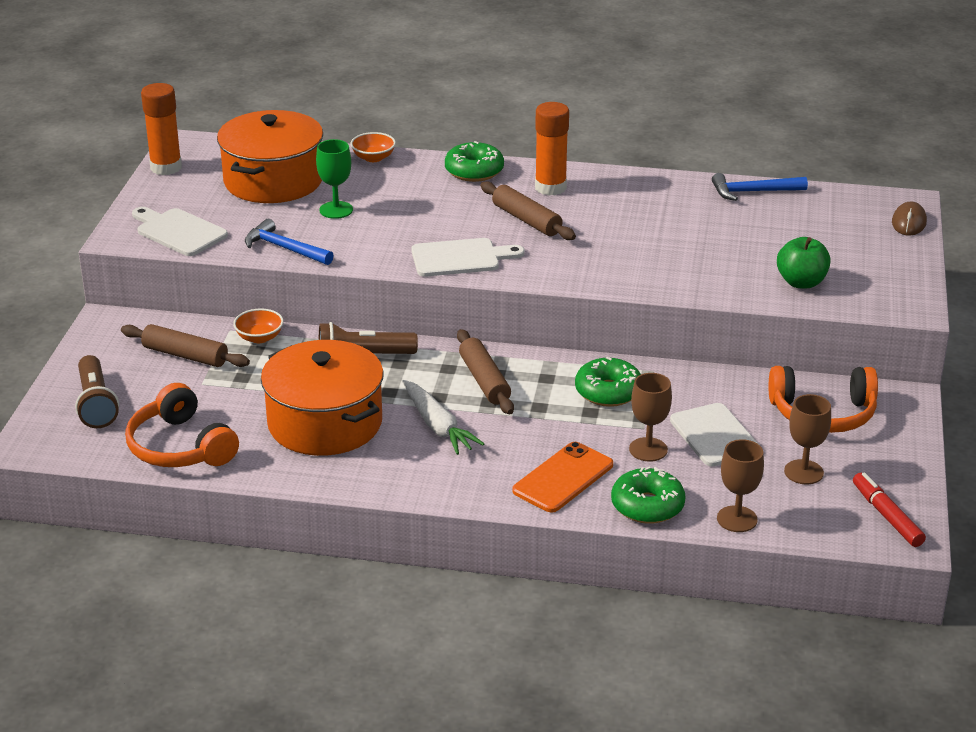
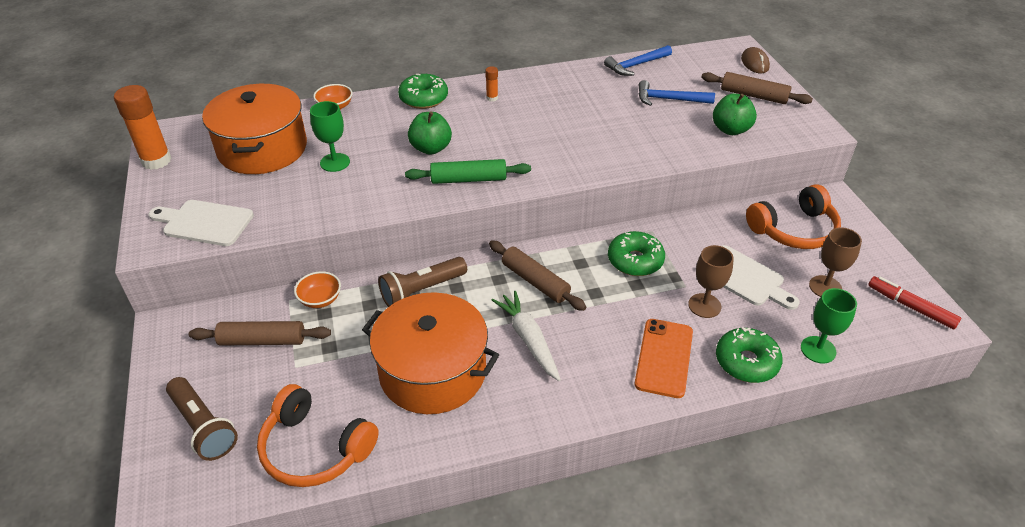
camera: 25 degrees left, 10 degrees up
blue hammer [245,219,334,265] -> blue hammer moved to [638,80,715,106]
white carrot [402,380,484,455] -> white carrot turned 150 degrees counterclockwise [492,291,561,381]
white cutting board [411,238,525,277] -> green rolling pin [405,159,531,184]
brown rolling pin [480,181,576,240] -> brown rolling pin moved to [701,72,813,104]
orange glue stick [535,102,569,196] -> orange glue stick [485,66,498,102], size x0.46
brown goblet [717,439,764,532] -> green goblet [801,288,857,363]
none -> green apple [408,112,452,155]

